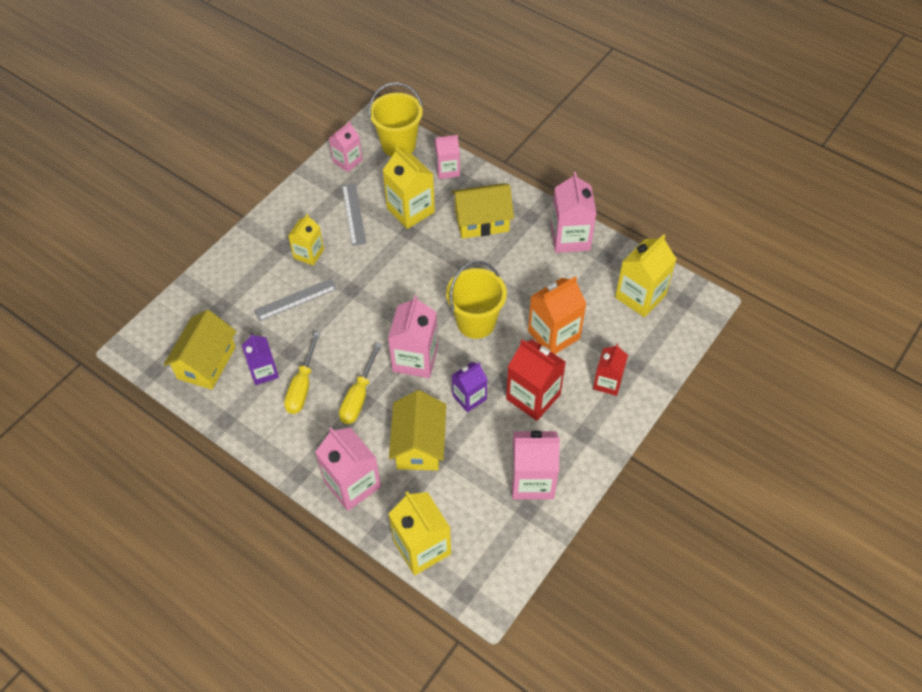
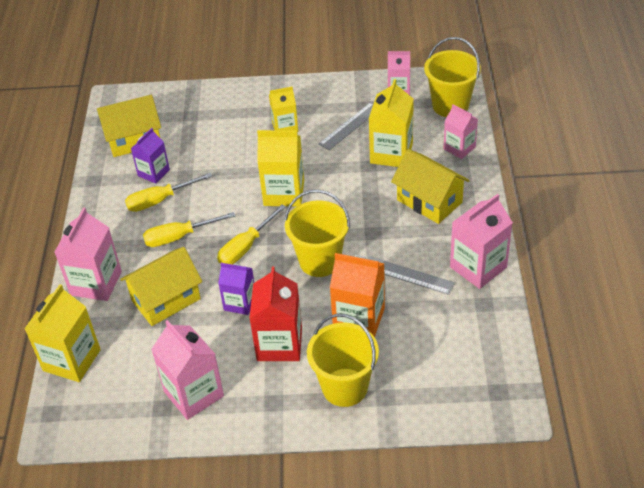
camera: 55 degrees right, 10 degrees down
grey ruler [254,279,337,321] -> grey ruler moved to [367,256,455,295]
pink carton [388,295,438,378] -> yellow screwdriver [217,204,286,265]
red carton [593,344,628,396] -> yellow bucket [307,313,379,407]
yellow carton [615,234,676,317] -> yellow carton moved to [257,130,304,207]

